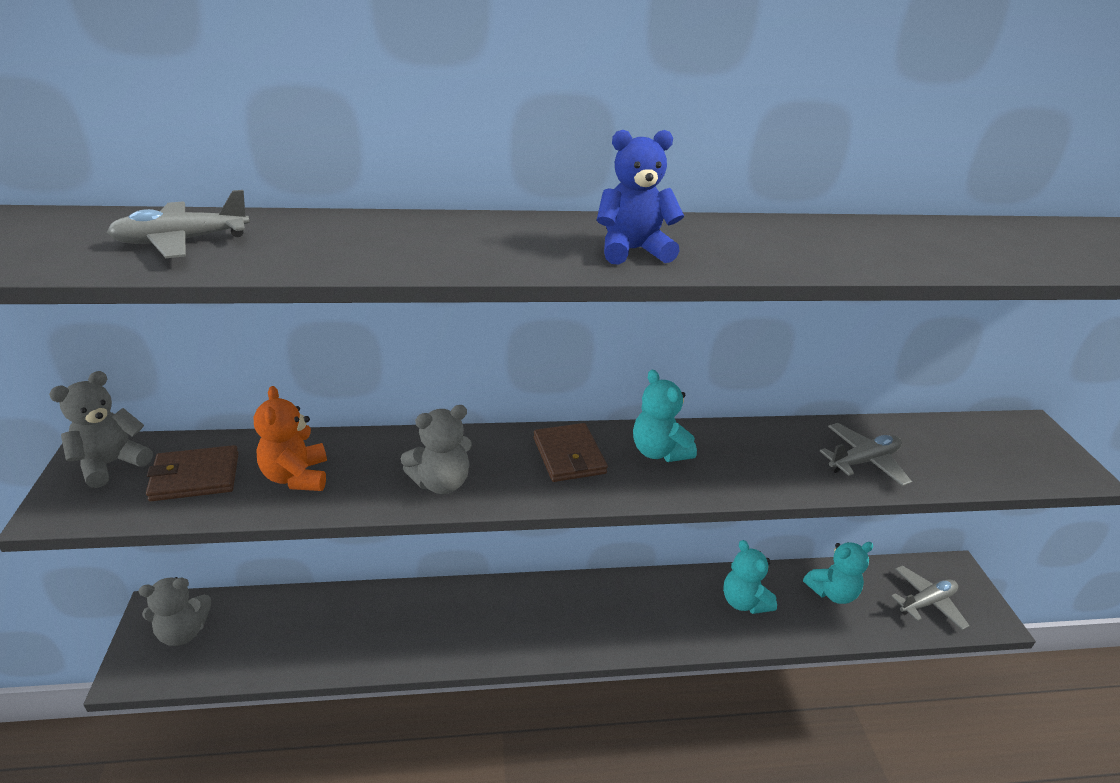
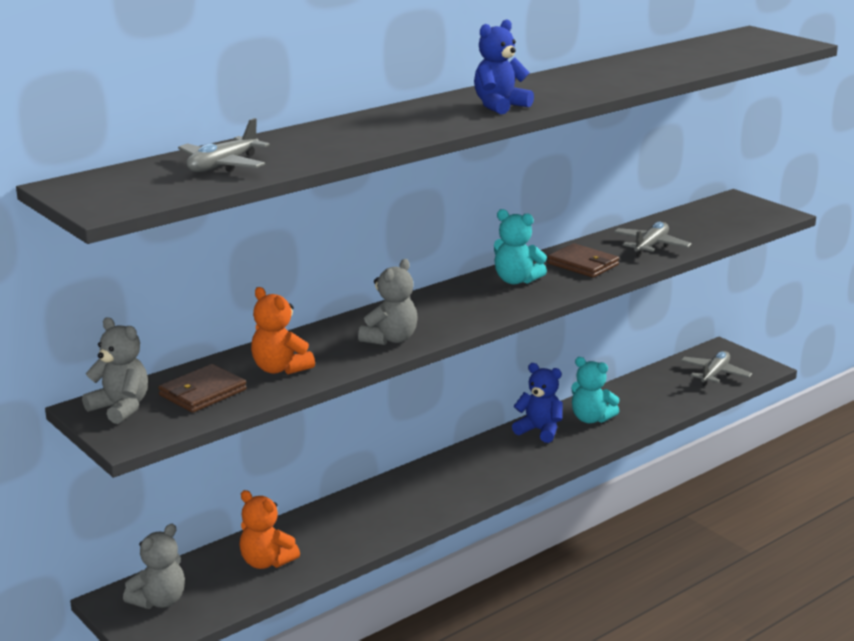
camera: 30 degrees left, 10 degrees down
grey teddy bear [49,371,153,488] -> grey teddy bear turned 120 degrees clockwise [82,317,148,424]
brown wallet [534,423,608,482] -> brown wallet moved to [547,243,619,278]
turquoise teddy bear [803,542,874,604] -> none
none -> orange teddy bear [239,490,300,569]
none -> blue teddy bear [512,363,563,443]

